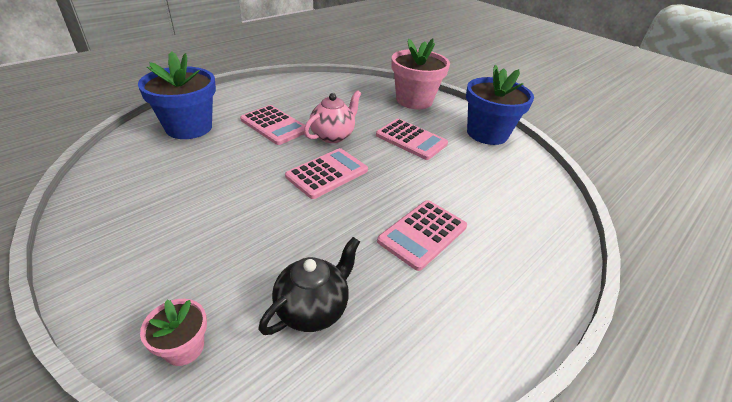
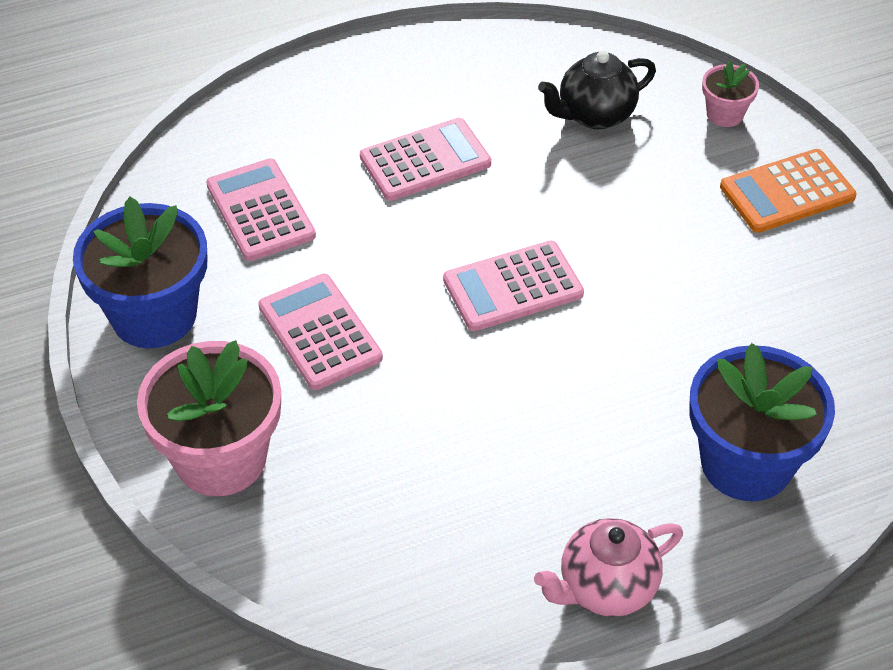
camera: 155 degrees left, 10 degrees up
pink calculator [240,105,309,145] -> pink calculator moved to [206,158,316,261]
pink teapot [304,90,361,143] -> pink teapot moved to [534,518,683,617]
none -> orange calculator [720,149,857,233]

